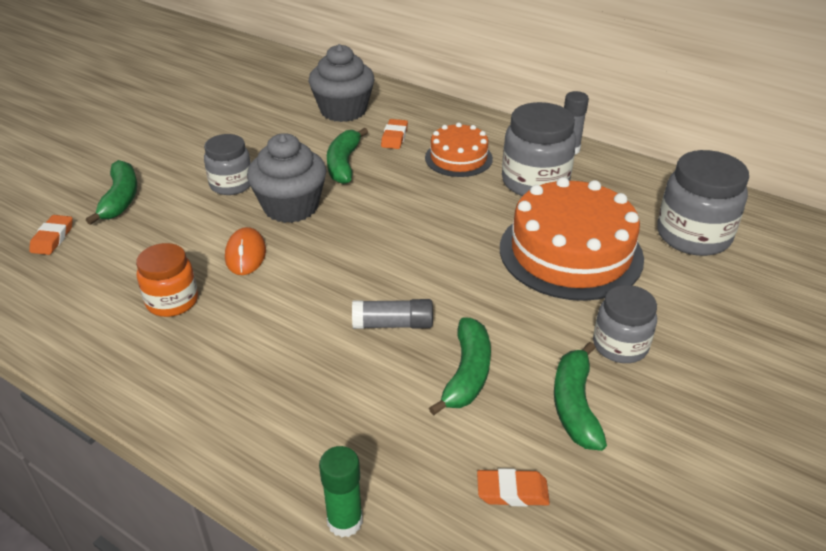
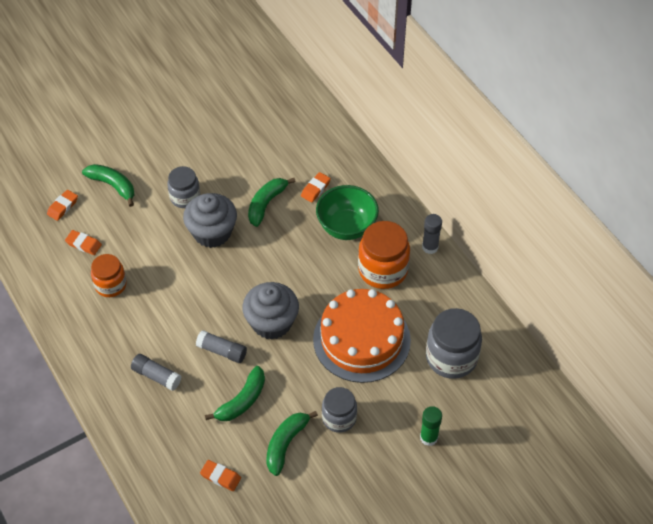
camera: 25 degrees right, 15 degrees up
green banana [86,160,137,225] -> green banana turned 75 degrees counterclockwise [82,164,134,207]
orange mouse [225,227,266,275] -> none
grey cupcake [308,44,374,122] -> grey cupcake moved to [242,282,299,340]
green glue stick [319,446,363,537] -> green glue stick moved to [420,406,442,446]
orange cake [425,123,493,177] -> green bowl [316,185,379,240]
grey jar [502,102,576,196] -> orange jar [358,221,410,289]
none -> orange eraser [65,230,102,255]
none -> grey glue stick [131,354,181,391]

